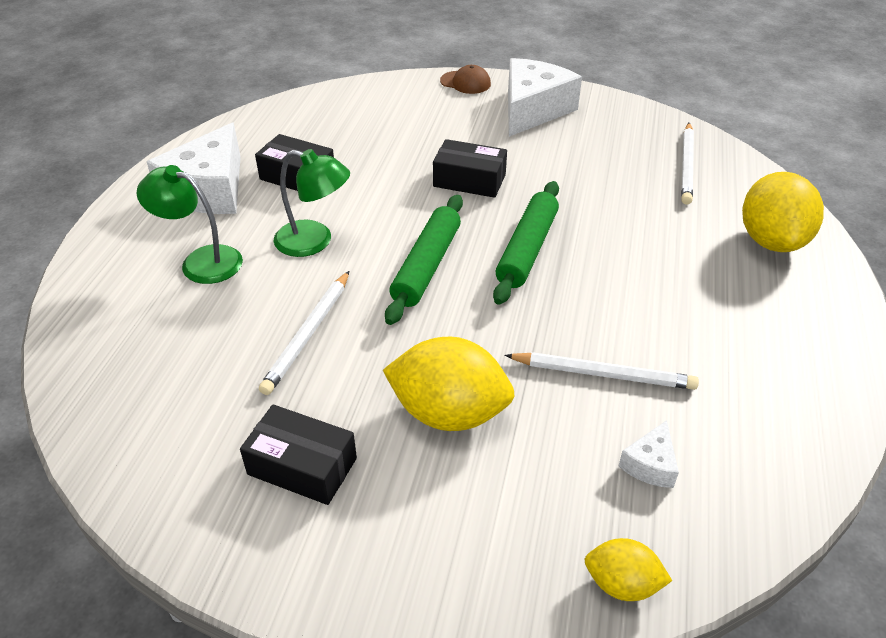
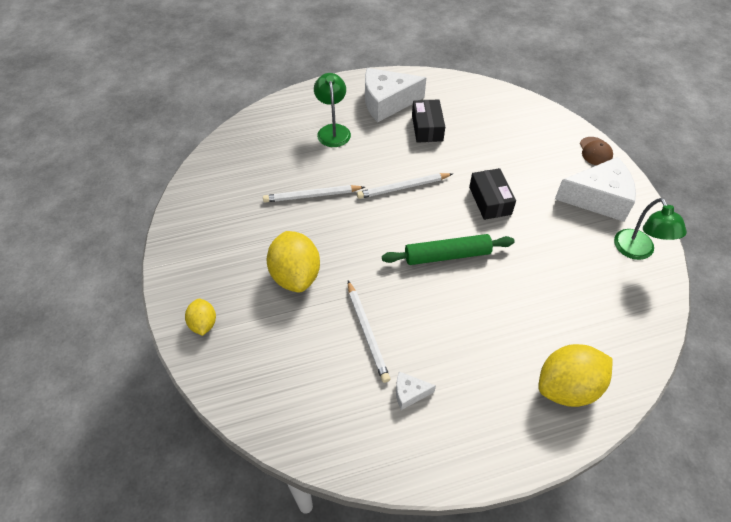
camera: 60 degrees right, 10 degrees up
black box [240,404,357,505] -> none
green lamp [273,149,350,257] -> green lamp moved to [614,198,687,260]
green rolling pin [385,195,463,325] -> none
yellow lemon [585,538,672,601] -> yellow lemon moved to [185,299,216,336]
white cheese [618,420,679,488] -> white cheese moved to [396,371,436,410]
white pencil [681,123,694,205] -> white pencil moved to [357,173,452,199]

